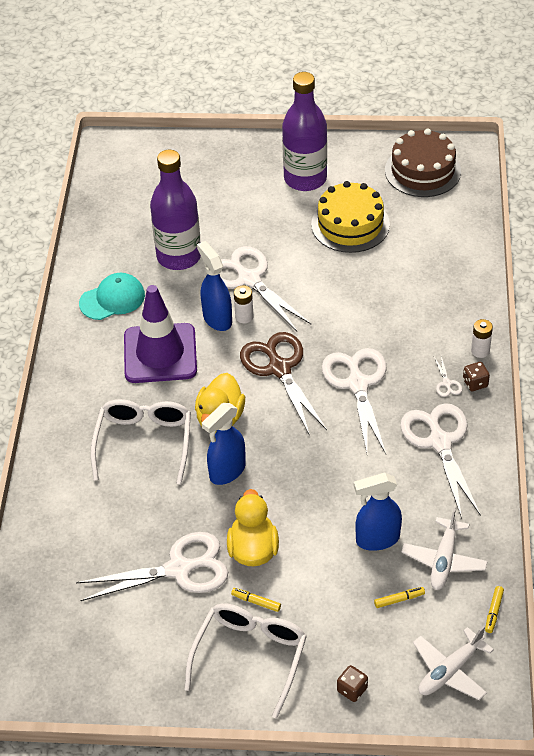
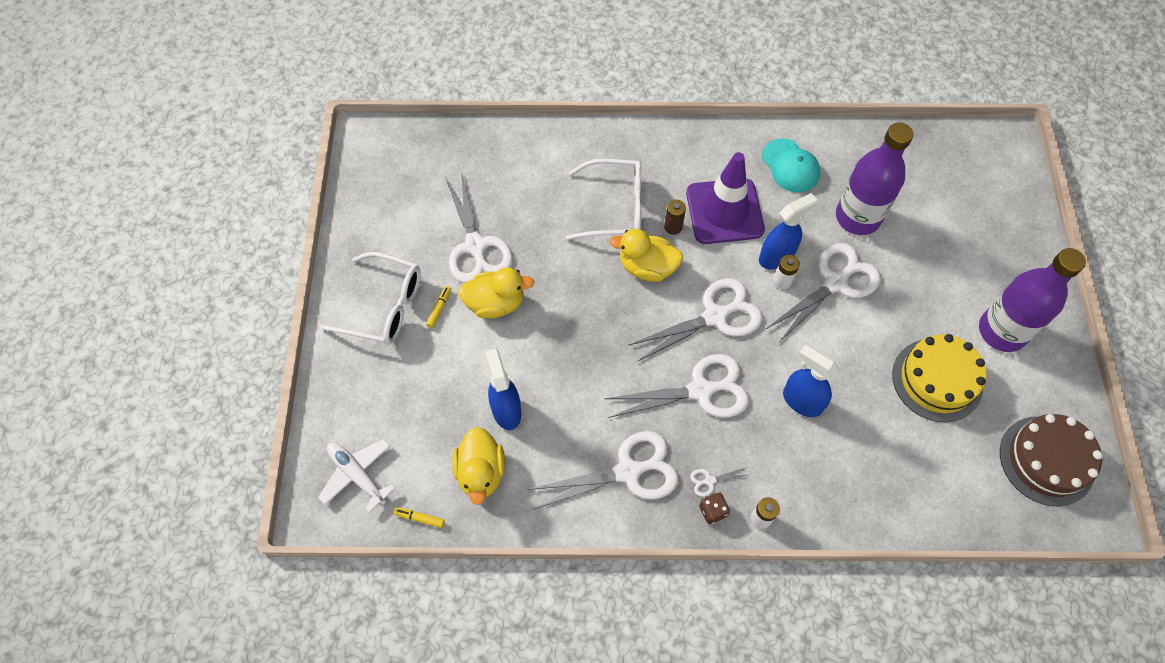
camera: 85 degrees right, 15 degrees up
blue spray bottle [202,403,246,485] -> blue spray bottle moved to [783,345,840,417]
brown scissors [240,332,327,436] -> white scissors [629,278,763,362]
brown dice [337,665,368,702] -> none
yellow marker [374,587,425,608] -> none
white plane [401,508,488,590] -> yellow duck [452,427,505,505]
none -> brown battery [664,199,686,235]

